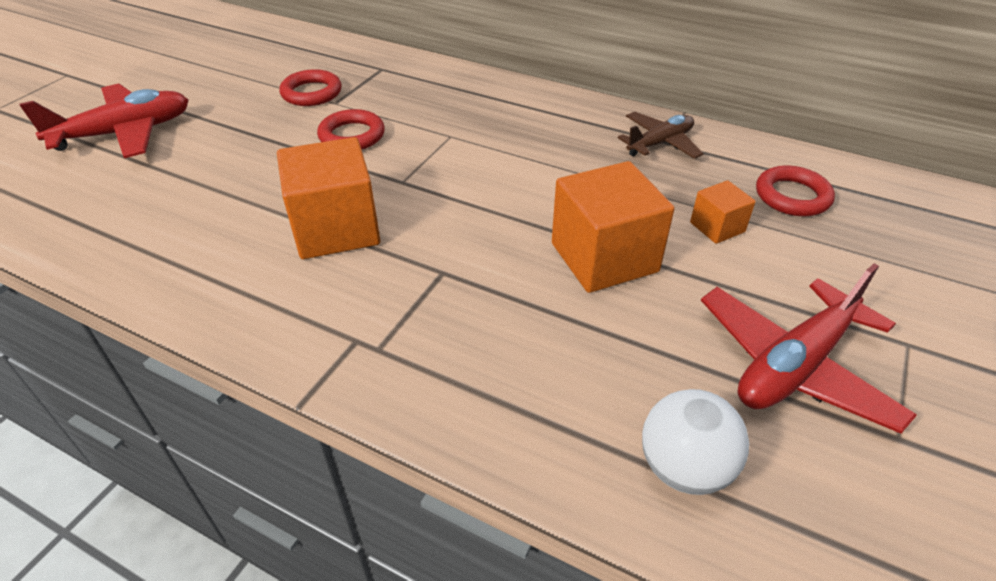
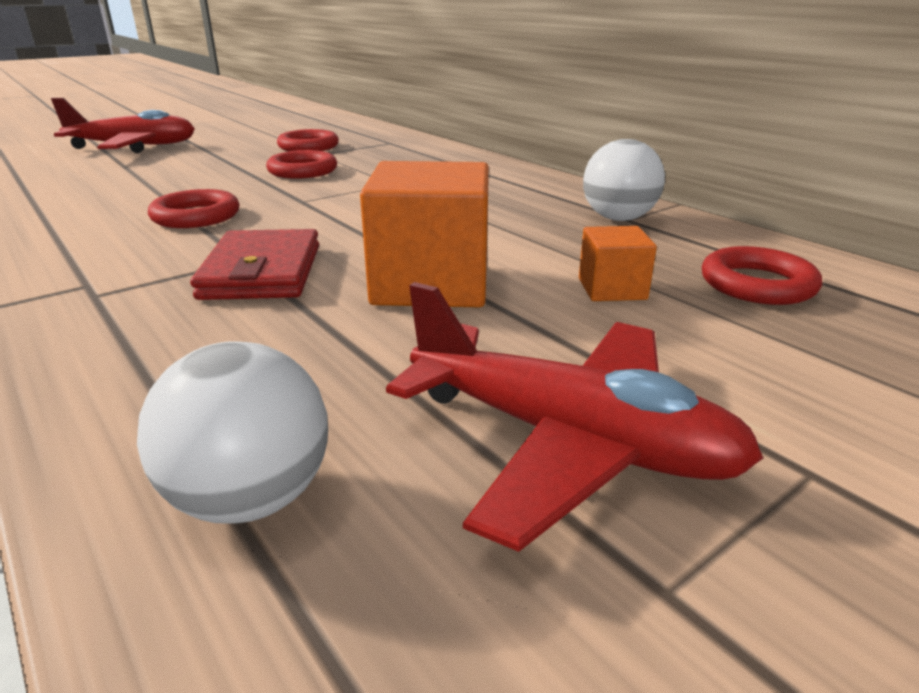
camera: 25 degrees right, 15 degrees down
orange cube [277,137,380,259] -> red ring [148,189,239,228]
brown plane [618,112,704,159] -> white ball [583,139,665,221]
red plane [701,263,917,434] -> red plane turned 135 degrees counterclockwise [386,282,763,552]
none -> red wallet [190,229,319,300]

